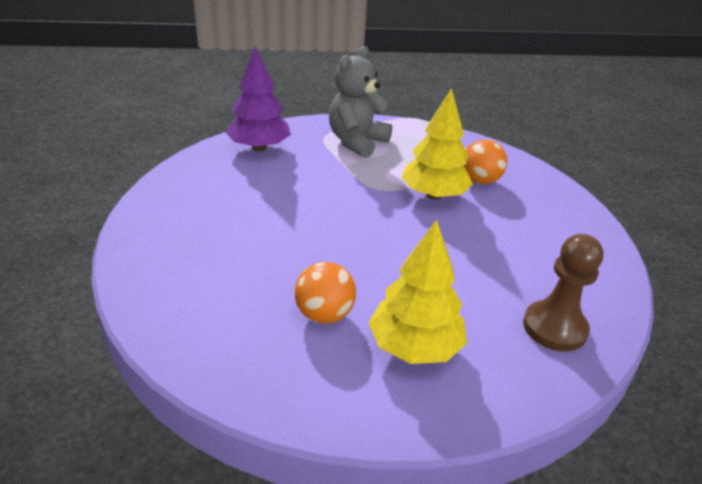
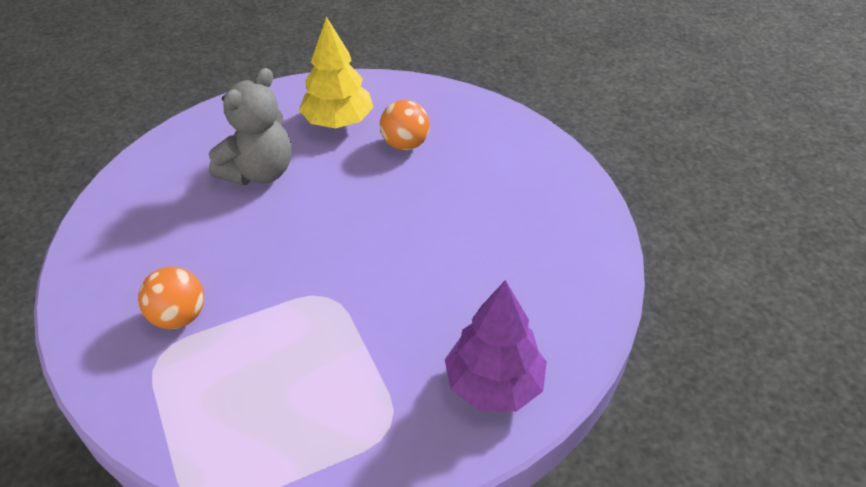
camera: 175 degrees left, 10 degrees up
grey teddy bear [329,46,392,158] -> grey teddy bear moved to [209,68,291,185]
yellow tree [401,88,473,200] -> none
brown pawn [523,234,603,351] -> none

